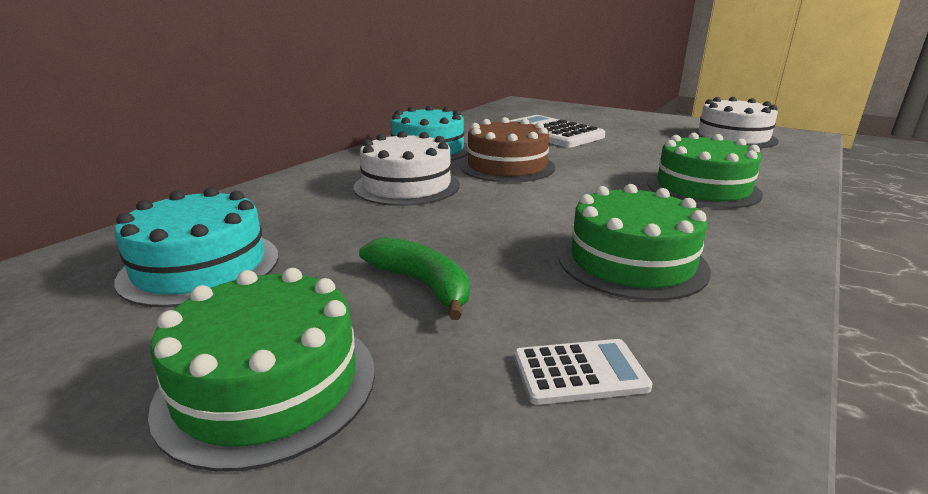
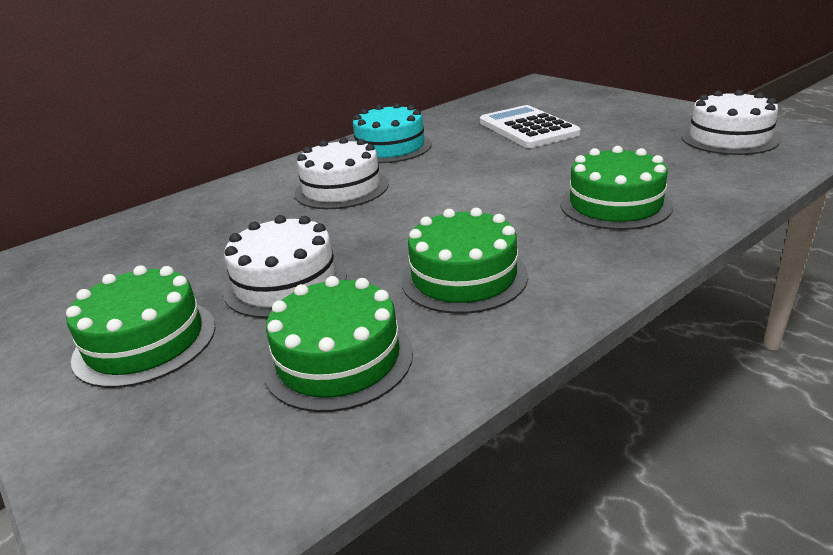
camera: 20 degrees right, 5 degrees up
turquoise cake [114,187,279,307] -> none
green banana [359,237,470,320] -> white cake [223,215,347,318]
brown cake [460,117,555,183] -> none
white calculator [514,339,653,405] -> green cake [263,276,413,412]

